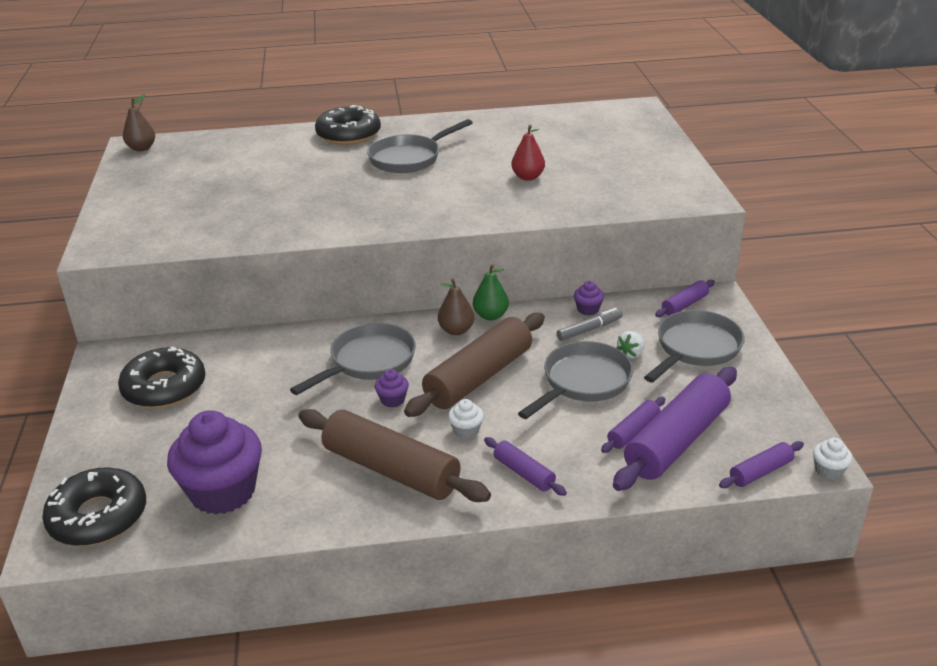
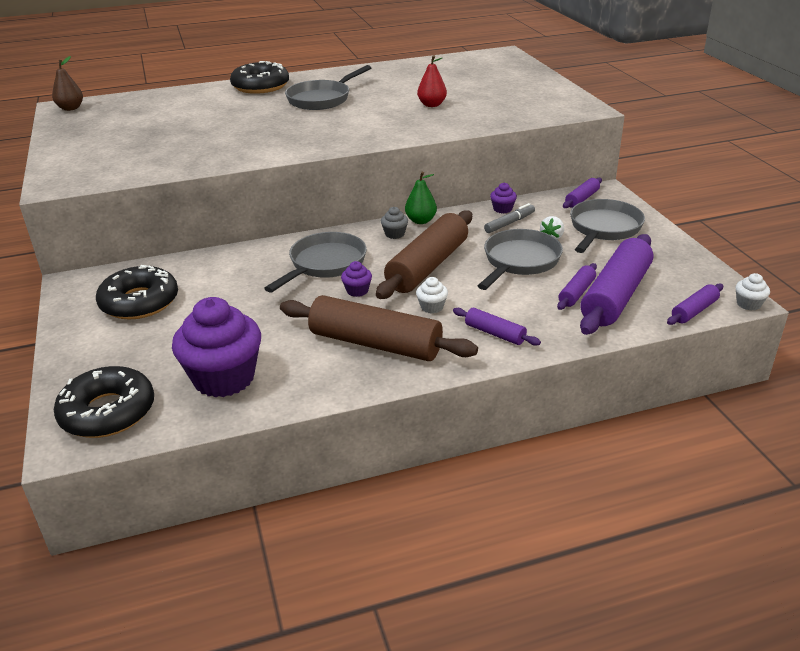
camera: 10 degrees left, 0 degrees up
brown pear [438,279,474,335] -> grey cupcake [381,207,408,239]

